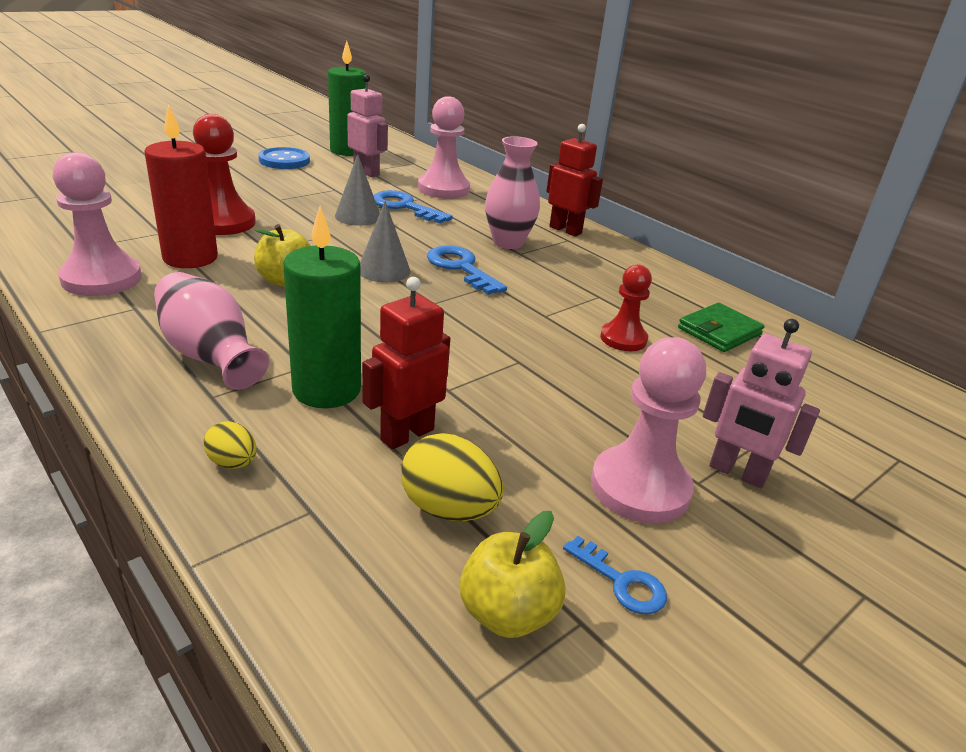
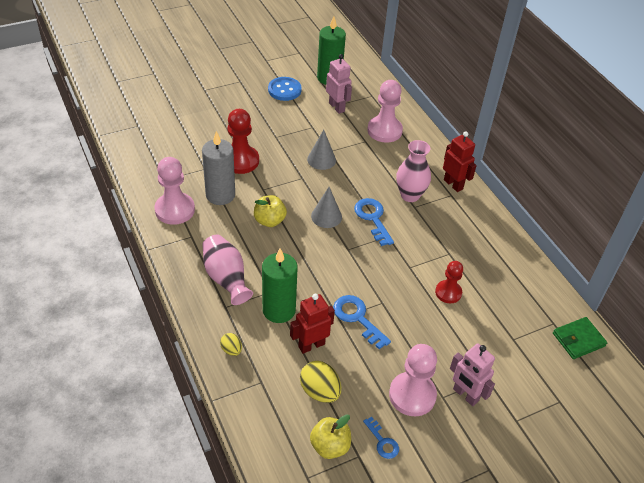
camera: 15 degrees right, 15 degrees up
red candle [144,105,218,268] -> grey candle [202,131,235,205]
blue key [373,190,453,224] -> blue key moved to [333,295,391,349]
green wallet [678,303,765,352] -> green wallet moved to [553,317,607,359]

